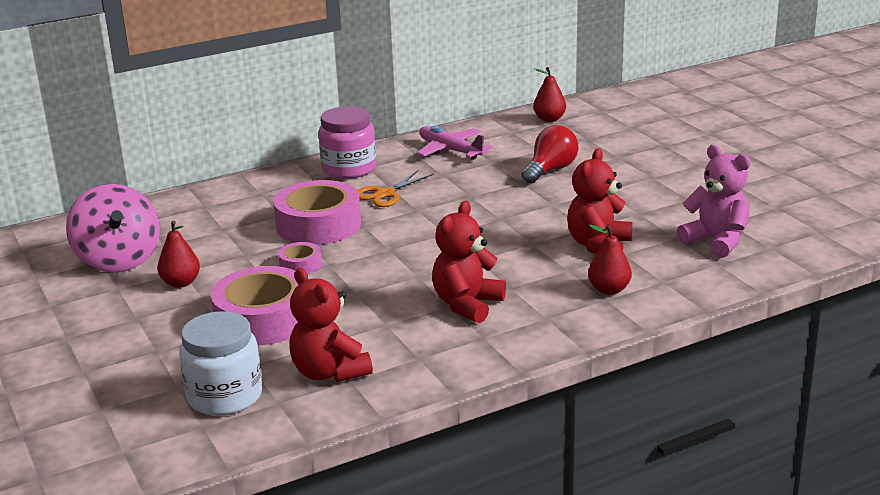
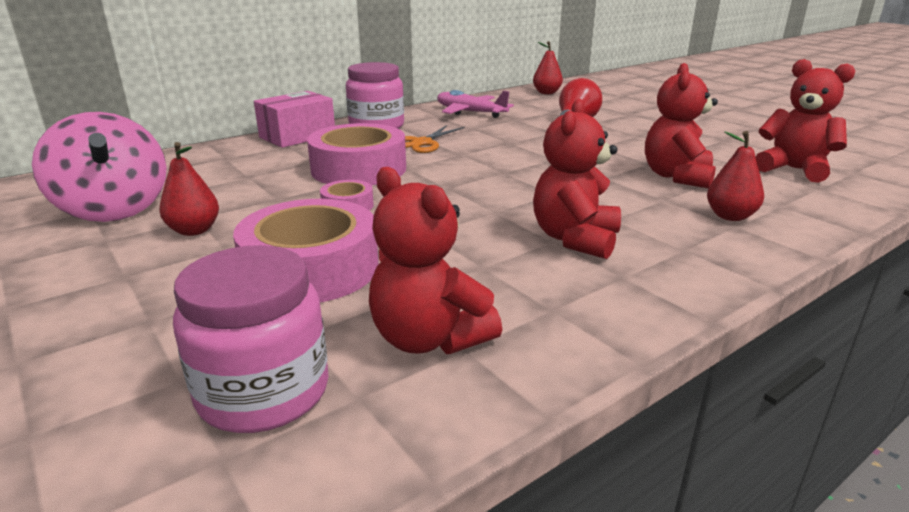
camera: 10 degrees left, 0 degrees up
white jar [179,311,262,416] -> pink jar [173,245,329,433]
pink teddy bear [677,145,751,258] -> red teddy bear [755,59,855,183]
none -> pink box [254,91,335,148]

